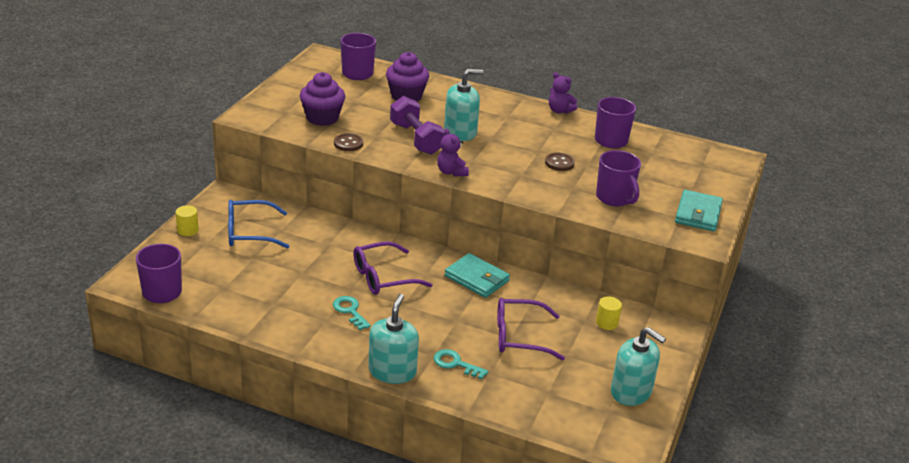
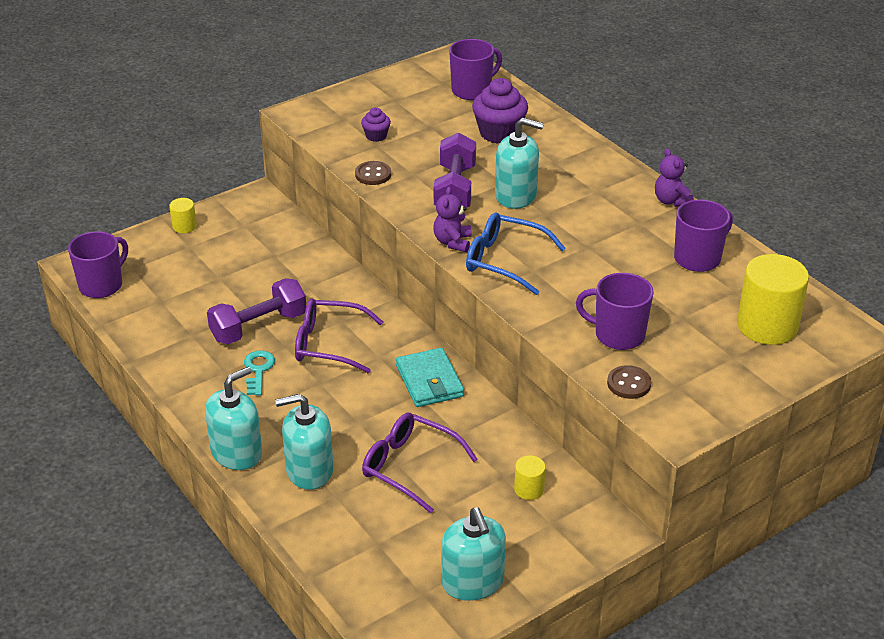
camera: 35 degrees right, 5 degrees up
blue glasses [228,200,289,249] -> blue glasses moved to [466,212,566,295]
purple cupcake [300,72,345,126] -> purple cupcake [361,107,391,142], size x0.53
turquoise key [434,349,488,379] -> turquoise soap dispenser [275,394,333,490]
brown button [545,153,575,171] -> brown button moved to [607,365,651,399]
purple mug [596,150,641,206] -> purple mug turned 105 degrees clockwise [576,273,654,350]
turquoise wallet [675,190,723,231] -> none
none -> purple dumbbell [207,278,306,344]
none -> yellow cylinder [737,254,809,345]

